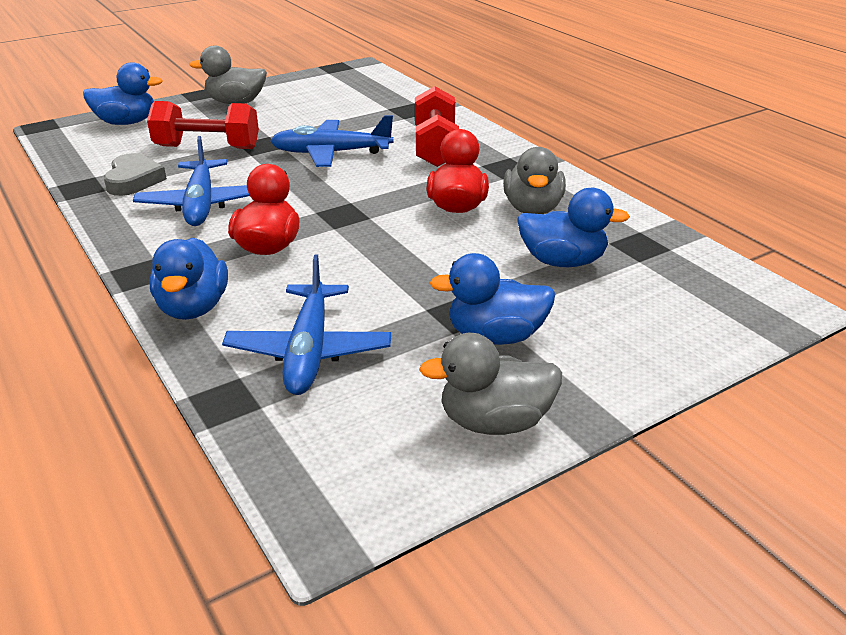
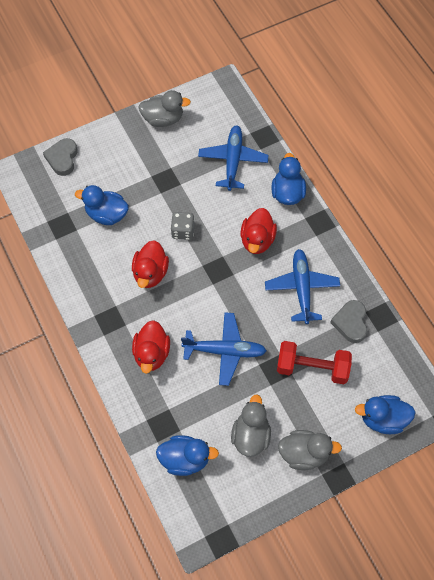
camera: 175 degrees left, 30 degrees up
red dumbbell [415,86,459,167] -> red duck [132,320,170,374]
blue duck [430,253,555,345] -> blue duck moved to [156,435,219,476]
grey duck [503,147,566,214] -> grey duck moved to [231,395,271,457]
none -> grey heart [43,138,78,176]
none -> grey dice [171,212,195,240]

